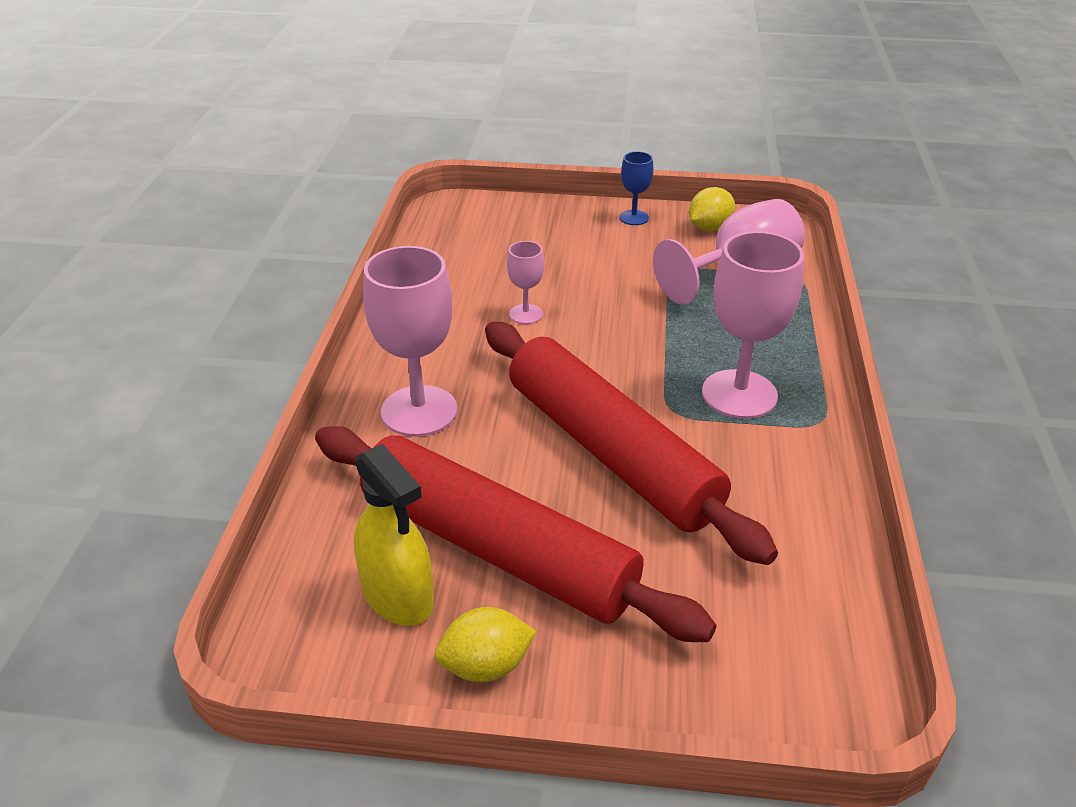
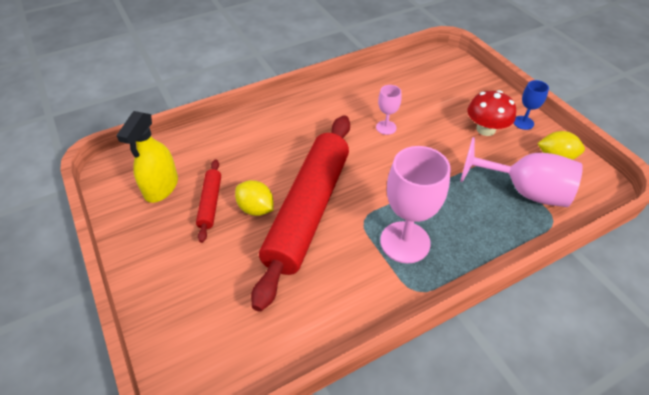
camera: 55 degrees right, 10 degrees up
red rolling pin [315,426,717,642] -> red rolling pin [196,160,221,243], size x0.42
pink goblet [363,246,457,437] -> none
yellow lemon [434,607,537,682] -> yellow lemon moved to [235,180,274,216]
none -> red mushroom [467,90,516,136]

